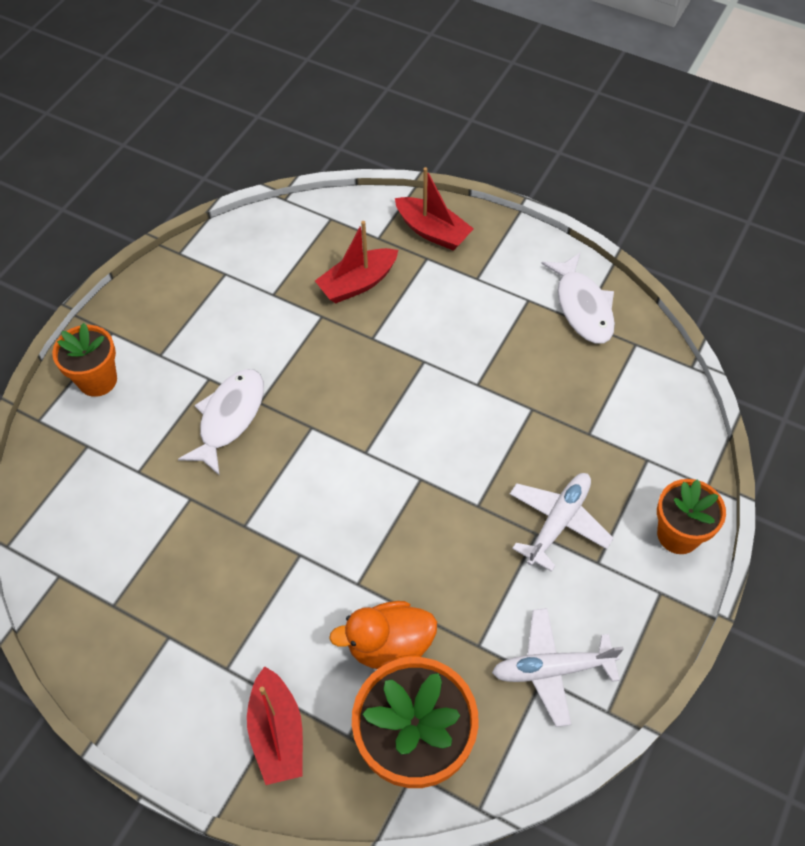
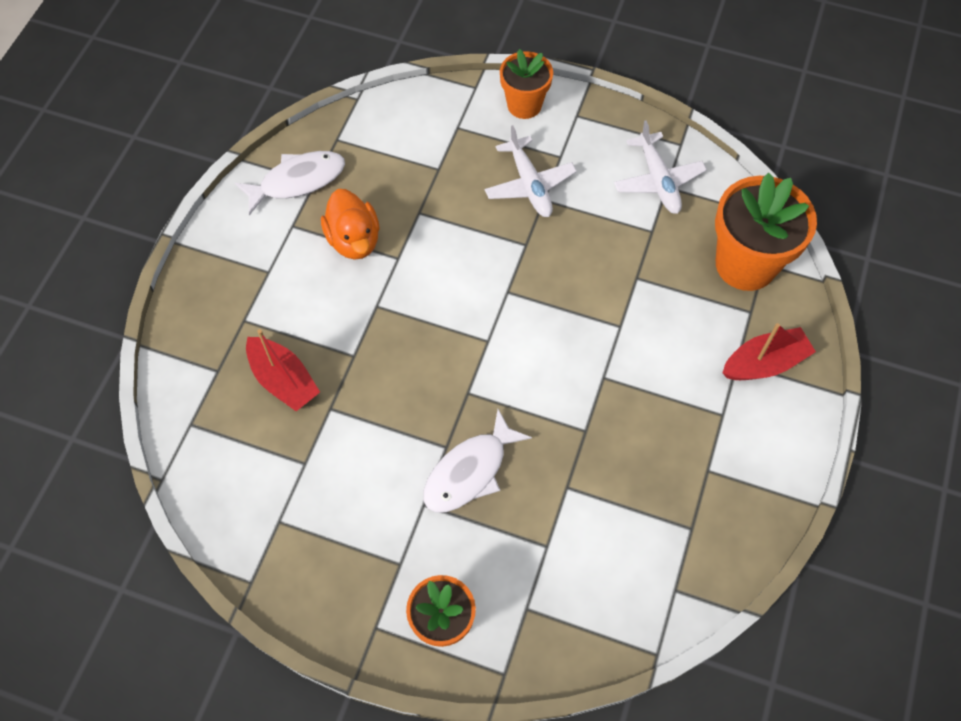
camera: 100 degrees left, 5 degrees up
white fish [178,369,264,476] -> white fish turned 60 degrees counterclockwise [423,409,532,512]
orange duck [329,601,437,669] -> orange duck moved to [321,189,379,260]
red boat [395,167,474,251] -> none
white plane [510,473,613,572] -> white plane turned 135 degrees counterclockwise [485,125,577,217]

